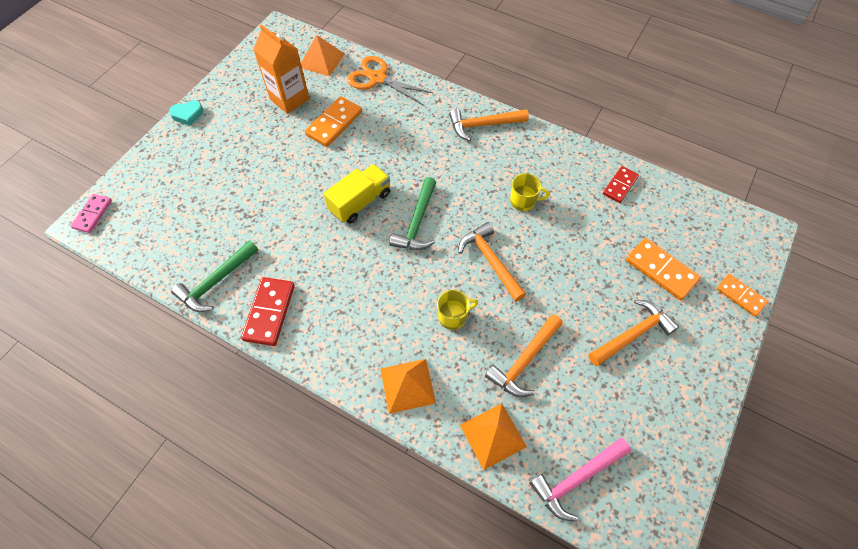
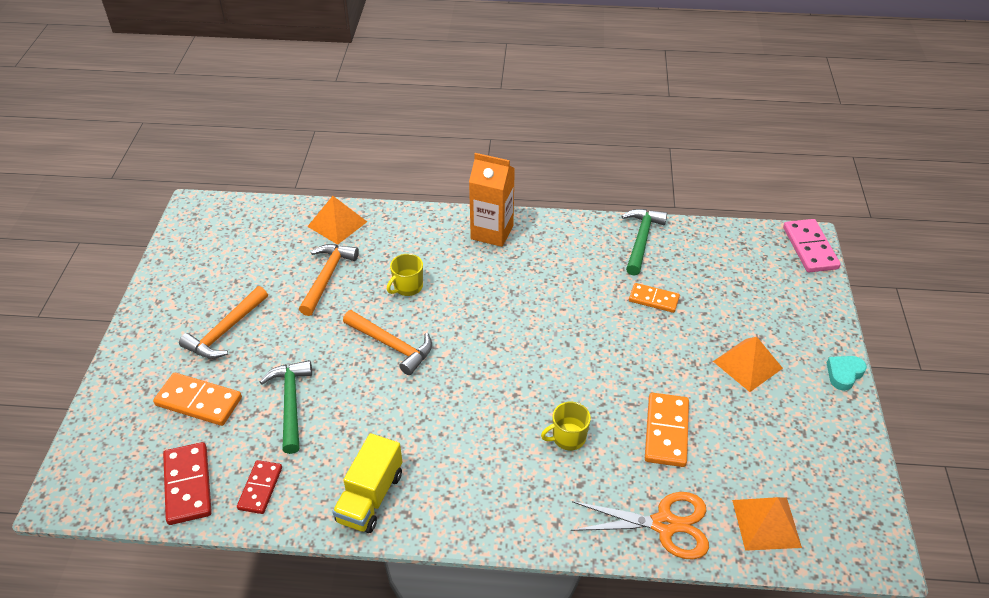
camera: 155 degrees right, 15 degrees down
pink domino [71,194,112,233] -> pink domino [783,219,841,272], size x1.52
red domino [241,277,295,346] -> red domino moved to [163,442,212,525]
orange carton [253,24,310,114] -> orange carton moved to [469,153,515,247]
yellow truck [323,164,390,224] -> yellow truck moved to [332,433,402,533]
orange pyramid [380,359,436,414] -> orange pyramid moved to [713,337,783,392]
green hammer [389,177,436,250] -> green hammer moved to [260,360,312,454]
orange hammer [449,109,529,141] -> none
yellow mug [510,173,549,211] -> yellow mug moved to [541,402,591,450]
pink hammer [529,438,631,521] -> none
orange domino [716,274,768,317] -> orange domino moved to [629,283,680,313]

